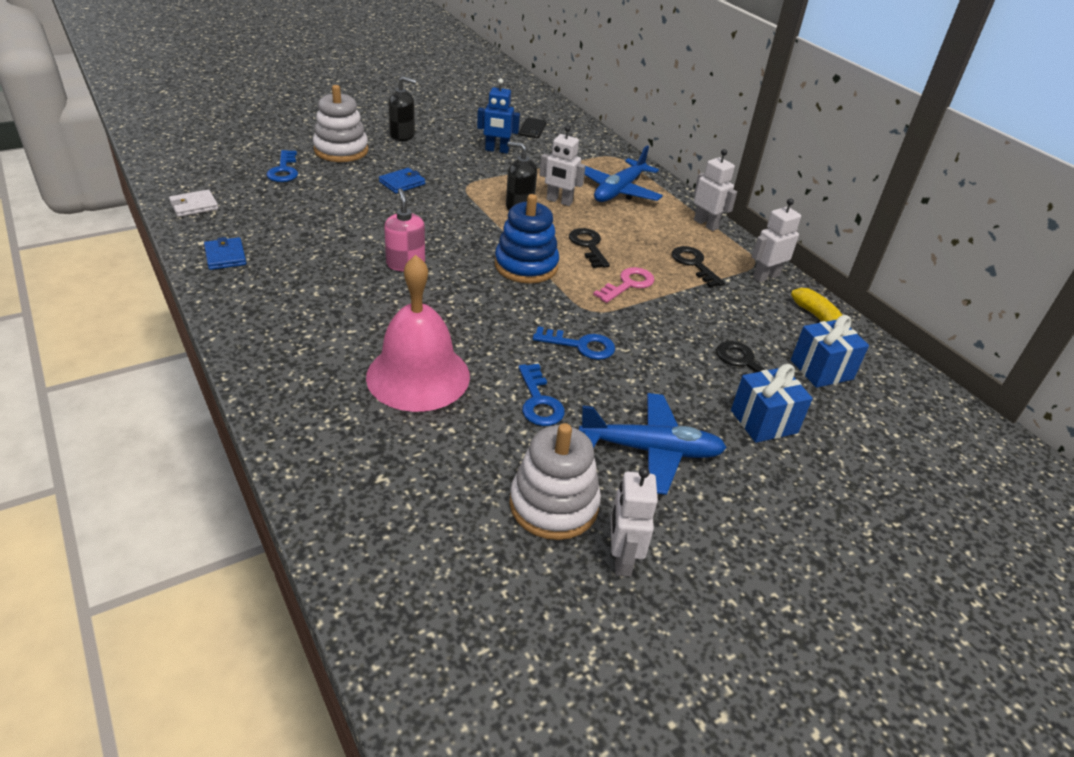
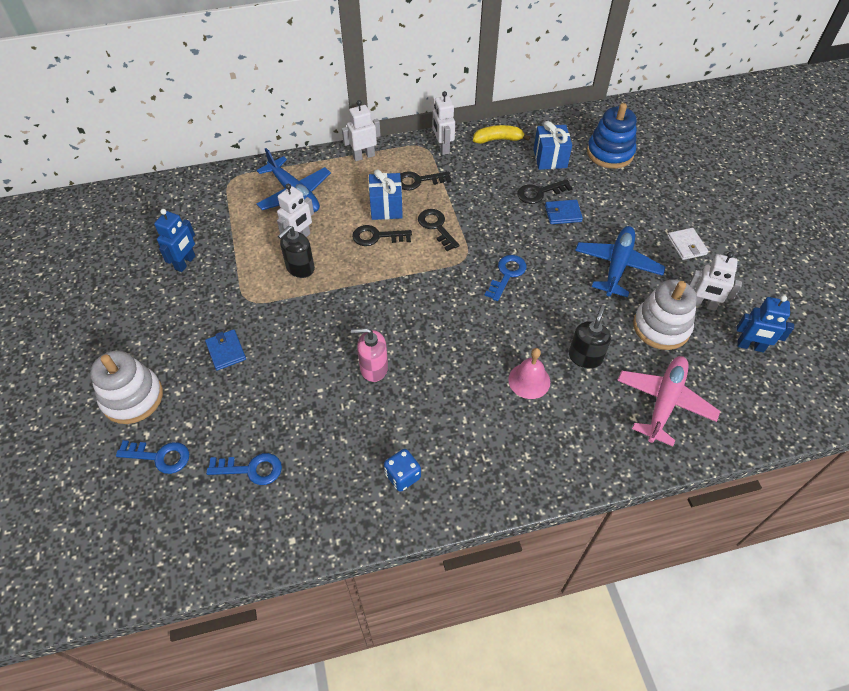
camera: 70 degrees left, 15 degrees up
white wallet [169,190,219,217] -> white wallet moved to [667,228,709,260]
blue wallet [204,237,246,270] -> blue wallet moved to [545,200,583,224]
pink bell [366,255,470,412] -> pink bell [508,348,550,399], size x0.53
black soap dispenser [389,76,417,141] -> black soap dispenser moved to [569,305,611,369]
blue stacking toy [495,194,559,283] -> blue stacking toy moved to [587,103,637,169]
black phone [518,118,547,138] -> none
blue key [518,364,565,426] -> blue key moved to [206,453,282,485]
pink key [593,267,655,303] -> black key [418,209,460,251]
blue gift [731,364,813,443] -> blue gift moved to [369,169,403,220]
none -> blue dice [384,449,421,492]
none -> pink plane [617,356,720,446]
none -> blue robot [736,295,794,352]

